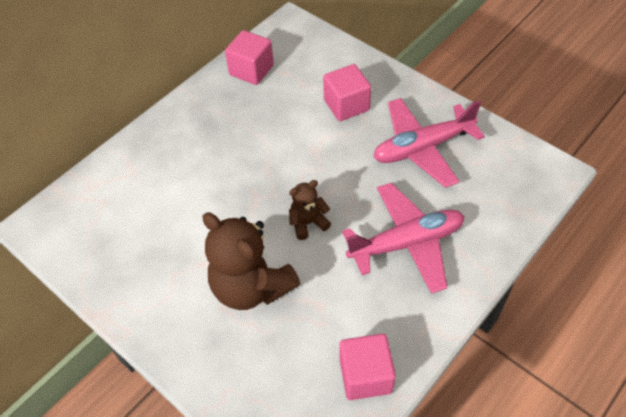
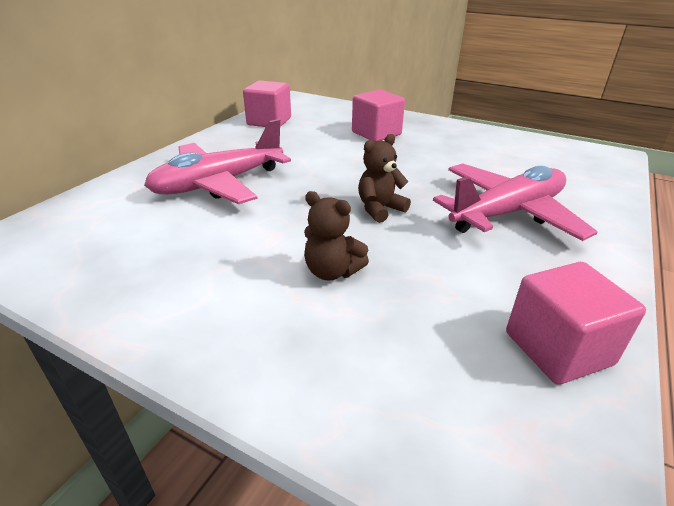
camera: 15 degrees left, 20 degrees down
brown teddy bear [203,212,301,310] -> brown teddy bear [304,191,369,280], size x0.50
pink plane [374,98,485,188] -> pink plane moved to [144,119,291,204]

